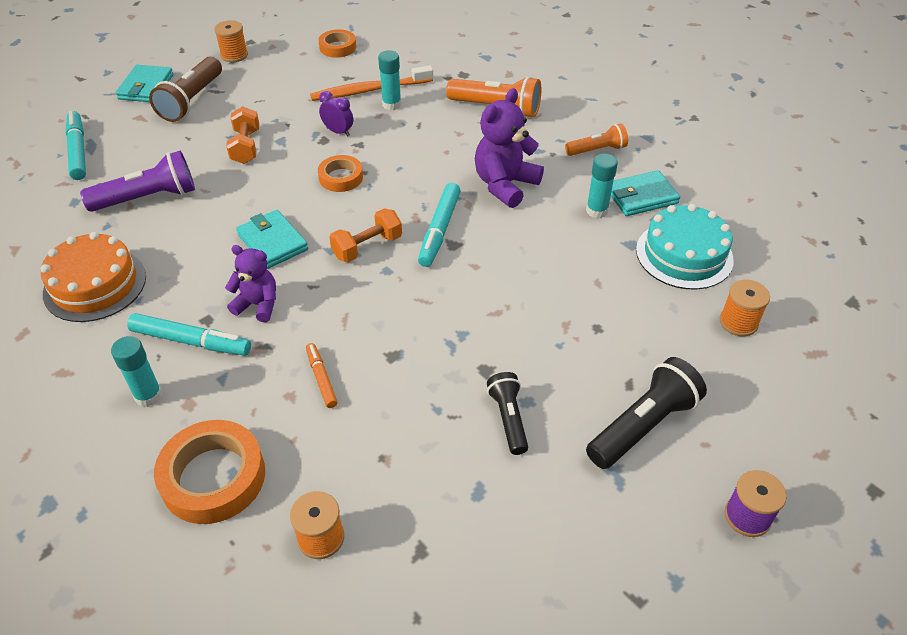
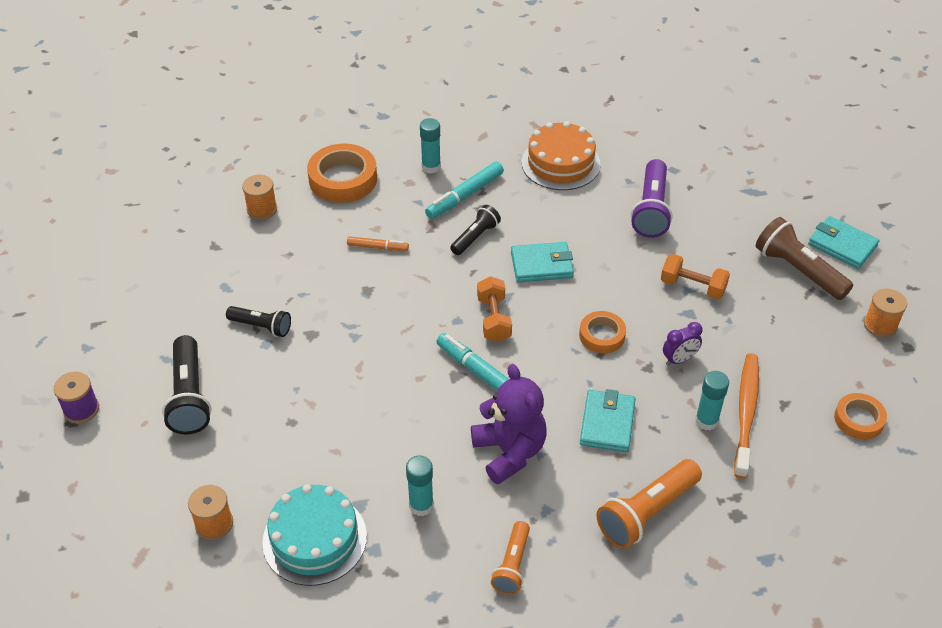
camera: 120 degrees right, 0 degrees up
turquoise marker [65,111,86,180] -> none
purple teddy bear [225,245,276,322] -> black flashlight [450,205,501,255]
turquoise wallet [611,170,680,216] -> turquoise wallet moved to [580,389,635,452]

